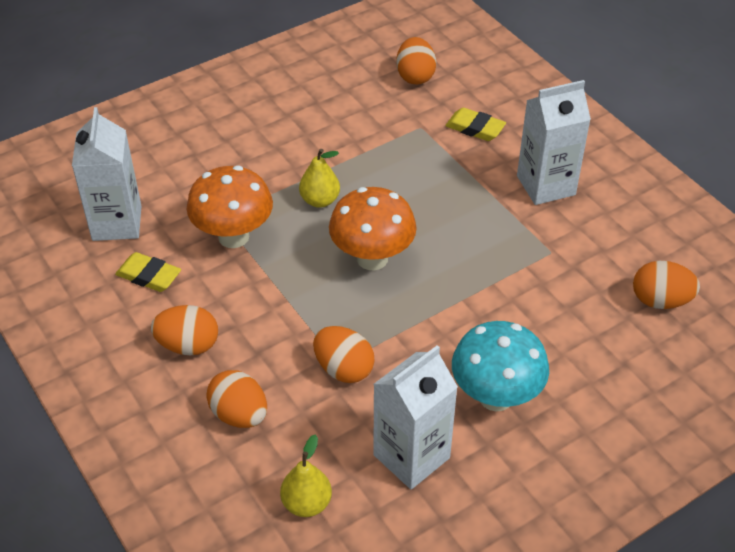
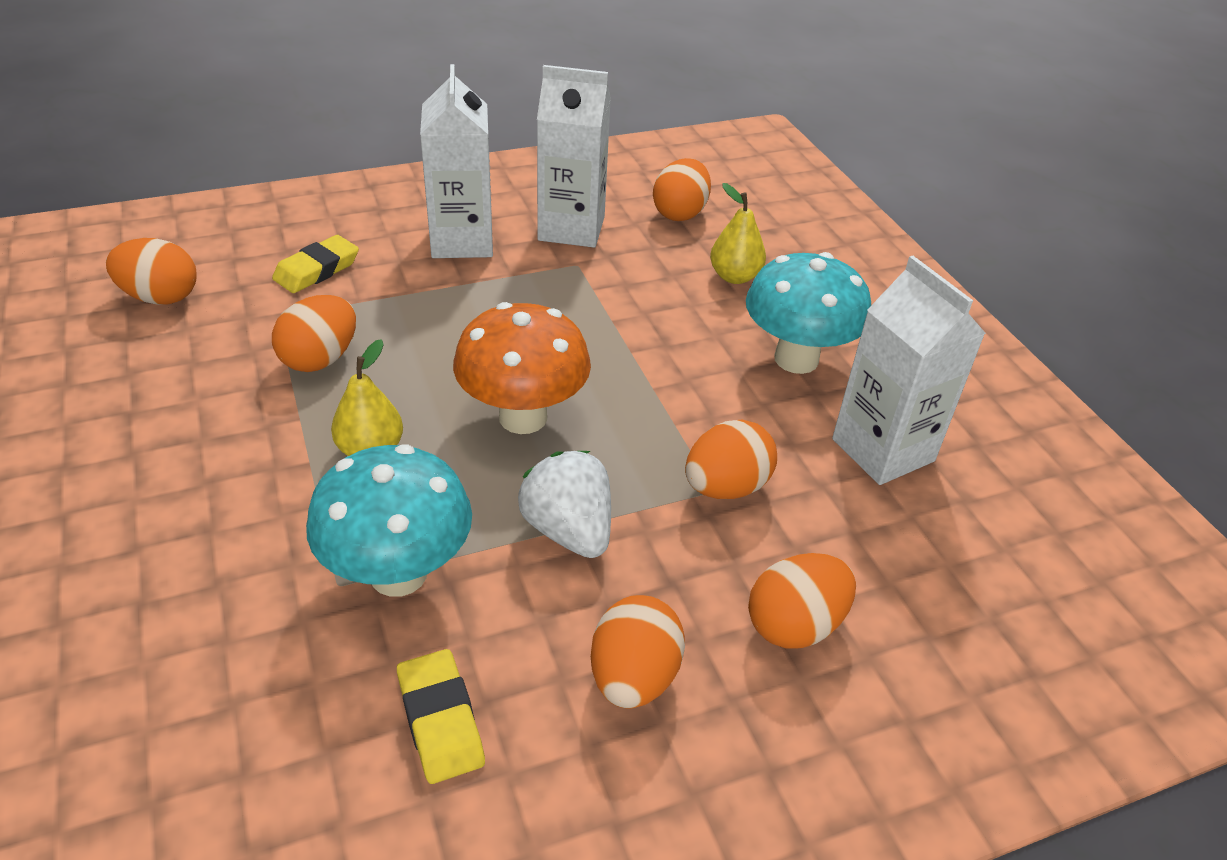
camera: 80 degrees left, 5 degrees down
white carton [72,107,141,241] -> white carton moved to [537,65,611,248]
yellow eraser [115,252,181,292] -> yellow eraser turned 60 degrees counterclockwise [397,649,485,784]
orange mushroom [187,166,273,248] -> turquoise mushroom [306,444,472,597]
yellow pear [280,435,332,517] -> yellow pear moved to [710,183,766,284]
none -> orange egg [272,295,356,372]
none -> white strawberry [518,451,611,558]

